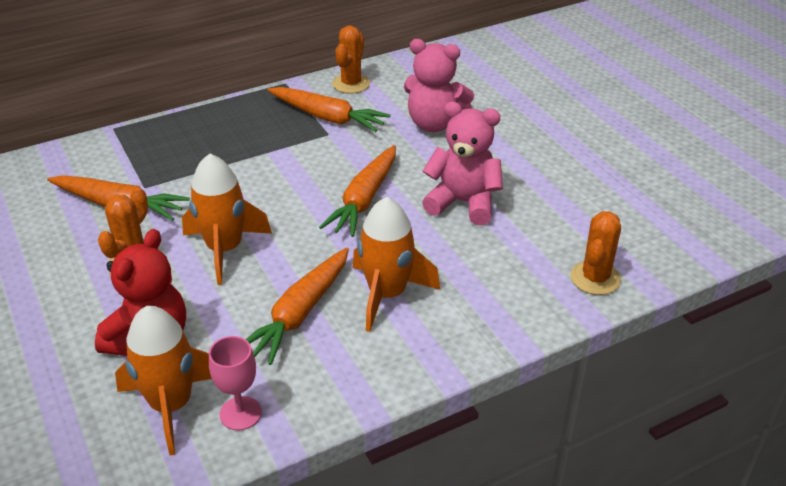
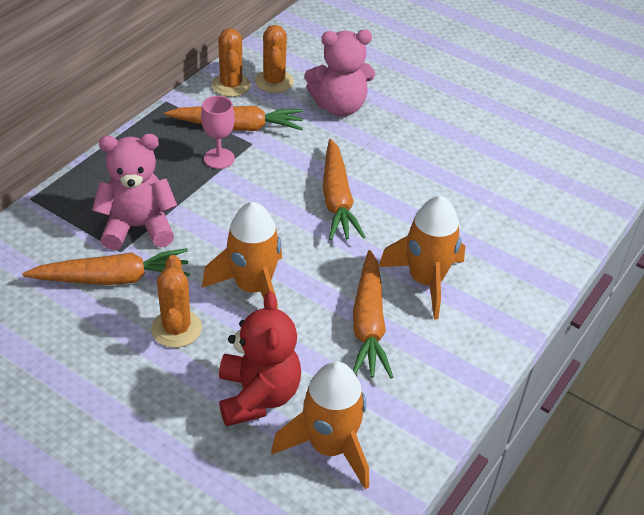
camera: 30 degrees left, 5 degrees up
pink goblet [209,336,262,431] -> pink goblet moved to [201,96,235,169]
pink teddy bear [422,102,503,225] -> pink teddy bear moved to [92,134,177,250]
orange cactus [570,211,621,295] -> orange cactus moved to [255,25,294,93]

